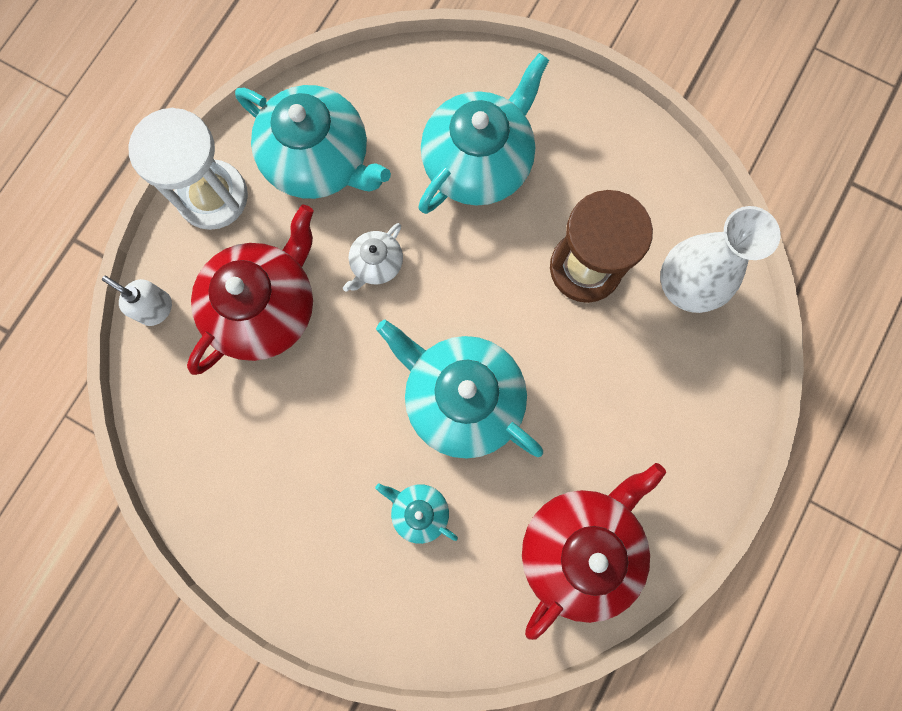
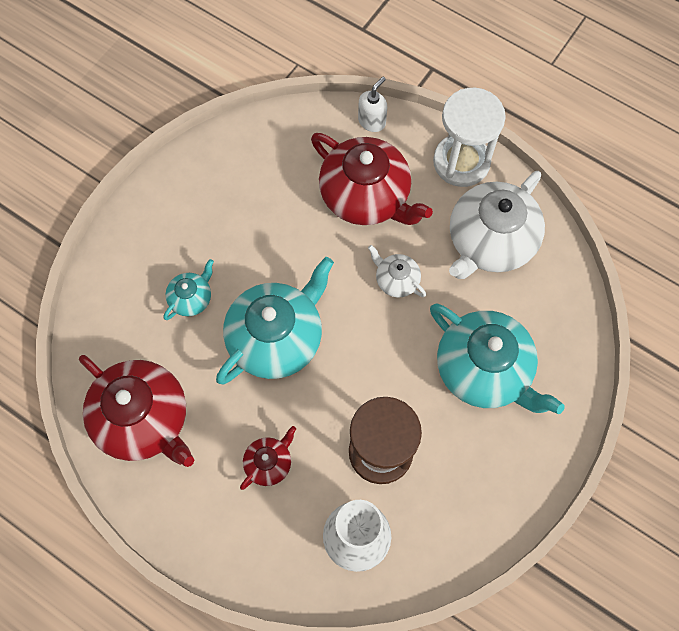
camera: 95 degrees right, 10 degrees down
turquoise teapot [235,85,391,199] -> white teapot [449,171,545,279]
none -> red teapot [240,426,296,490]

